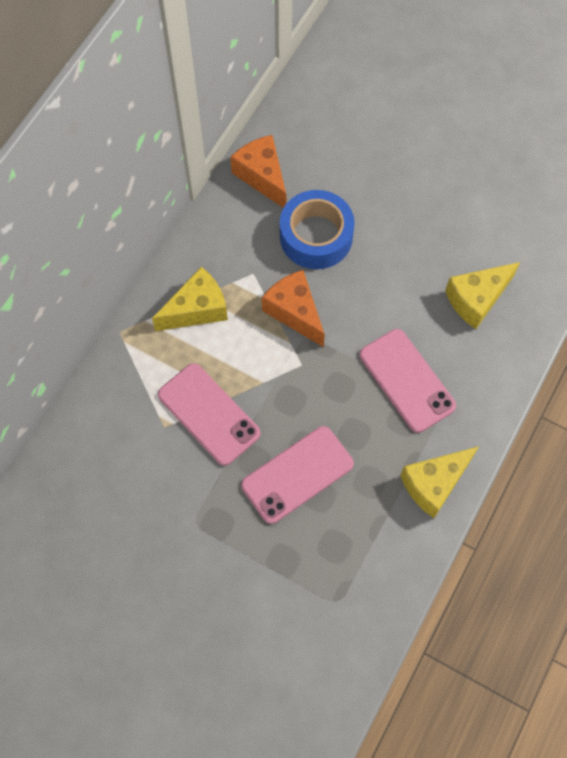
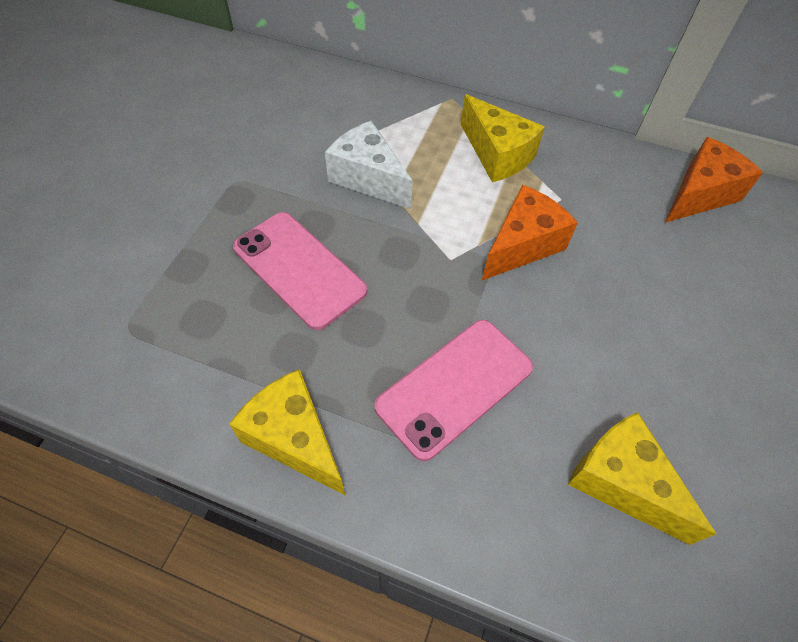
camera: 80 degrees right, 10 degrees down
pink phone [158,363,261,466] -> white cheese [325,121,412,209]
blue tape [280,190,355,269] -> none

